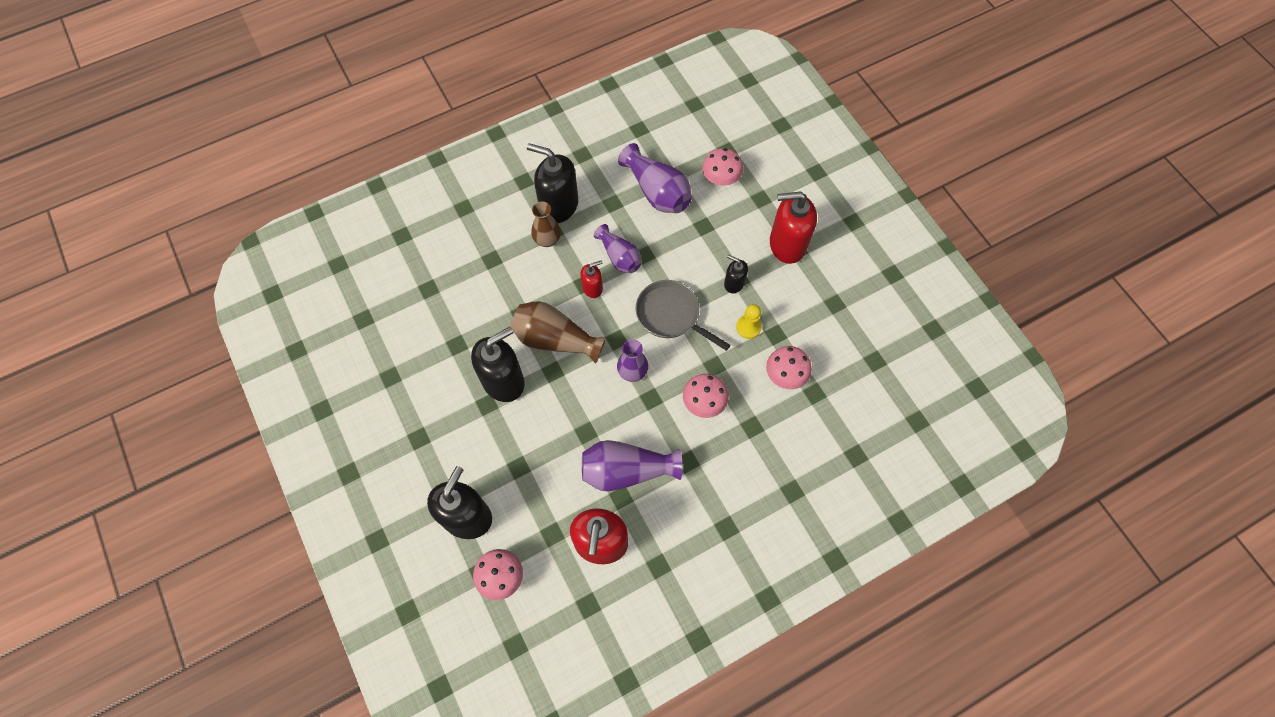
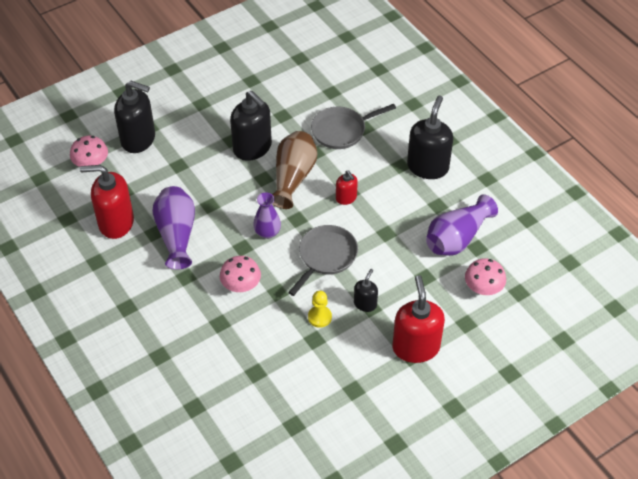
camera: 85 degrees right, 15 degrees down
brown vase [531,201,561,247] -> none
purple vase [594,224,641,273] -> none
pink mushroom [766,346,812,389] -> none
none -> grey pan [311,104,396,149]

